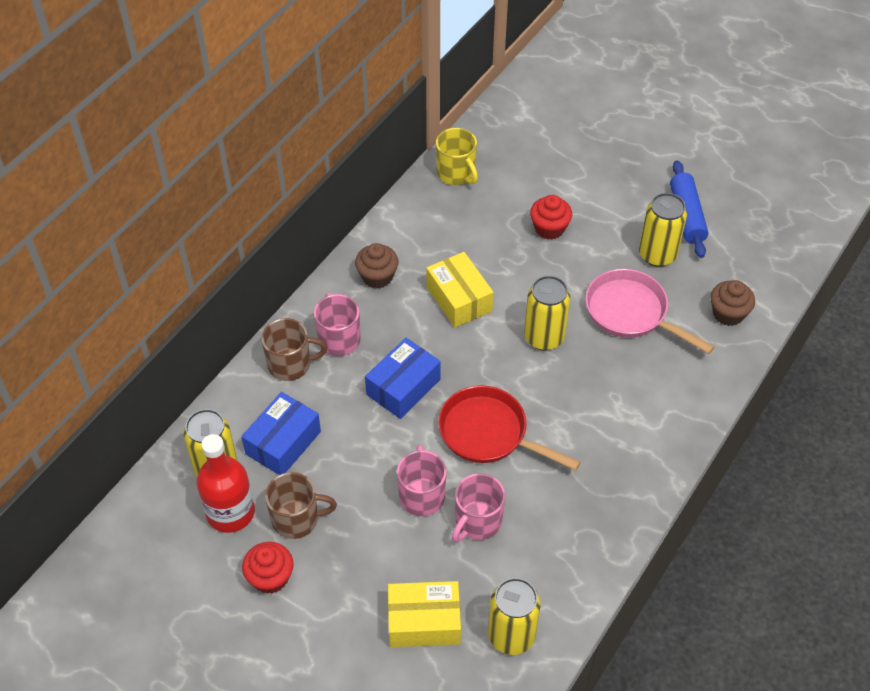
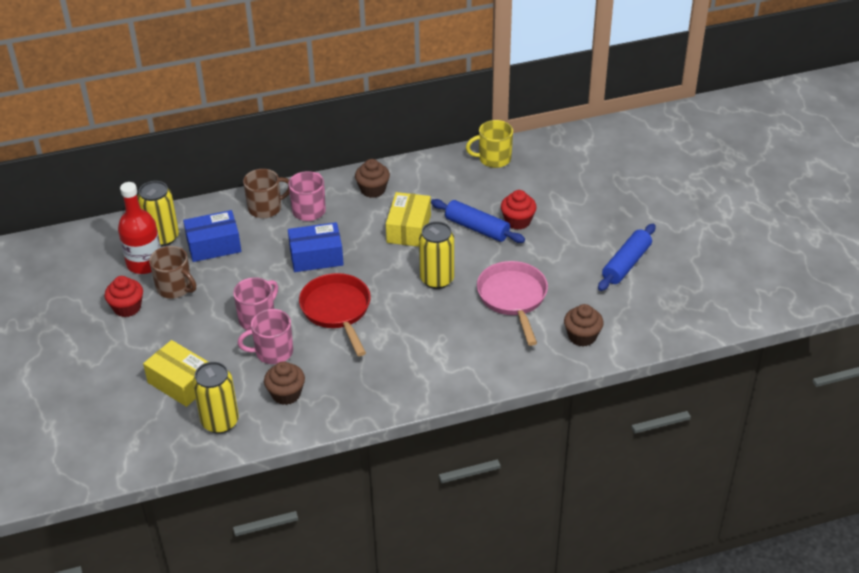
camera: 40 degrees right, 10 degrees down
brown mug [261,318,327,381] -> brown mug turned 60 degrees counterclockwise [243,169,290,218]
yellow mug [436,128,478,185] -> yellow mug turned 75 degrees clockwise [466,120,513,168]
yellow can [639,193,687,267] -> none
none -> brown cupcake [264,361,305,405]
none -> blue rolling pin [431,199,525,243]

